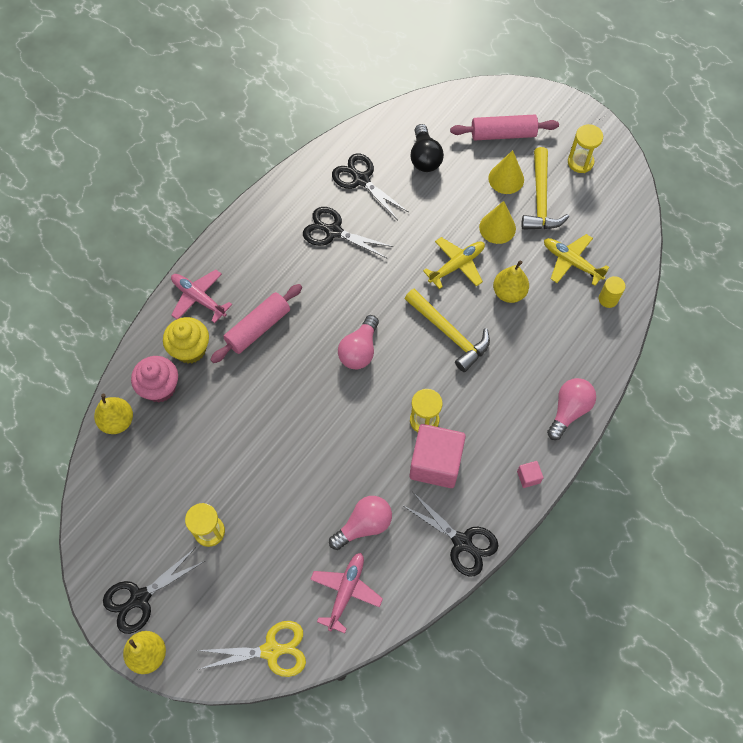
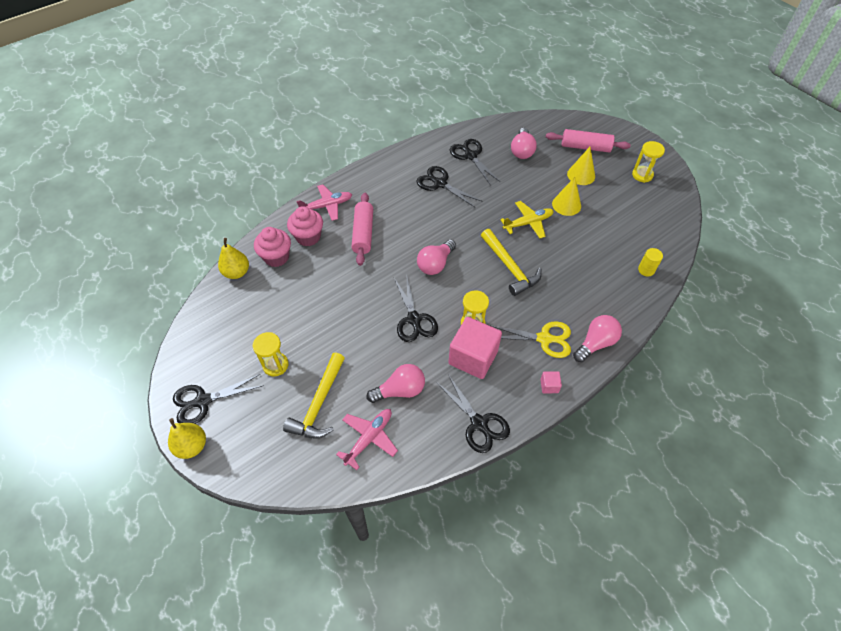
camera: 15 degrees right, 10 degrees down
yellow cupcake [163,317,209,363] -> pink cupcake [287,206,323,246]
pink plane [171,270,232,323] -> pink plane turned 105 degrees clockwise [296,185,352,221]
yellow scissors [197,621,306,677] -> yellow scissors moved to [489,321,571,358]
pink rolling pin [210,284,302,363] -> pink rolling pin turned 60 degrees counterclockwise [351,193,373,266]
black light bulb [410,124,444,172] -> pink light bulb [511,128,537,159]
yellow pear [493,260,529,303] -> none
yellow hammer [521,147,569,230] -> yellow hammer moved to [283,352,345,439]
yellow plane [544,234,609,286] -> none
none -> black scissors [394,278,438,342]

